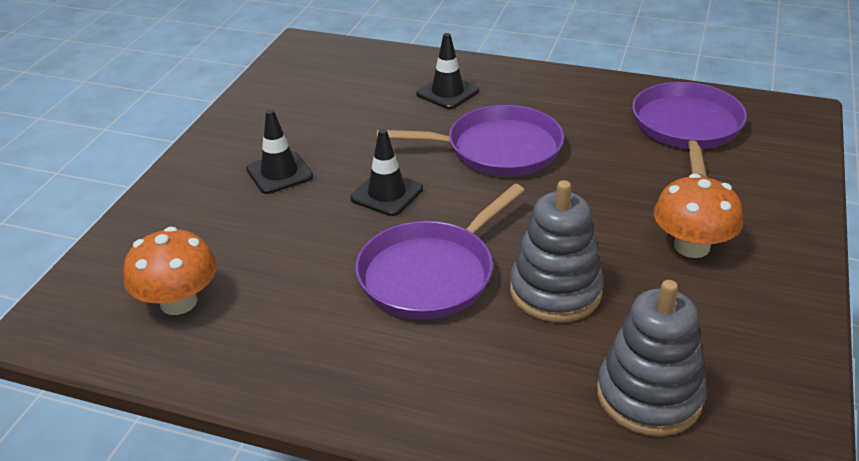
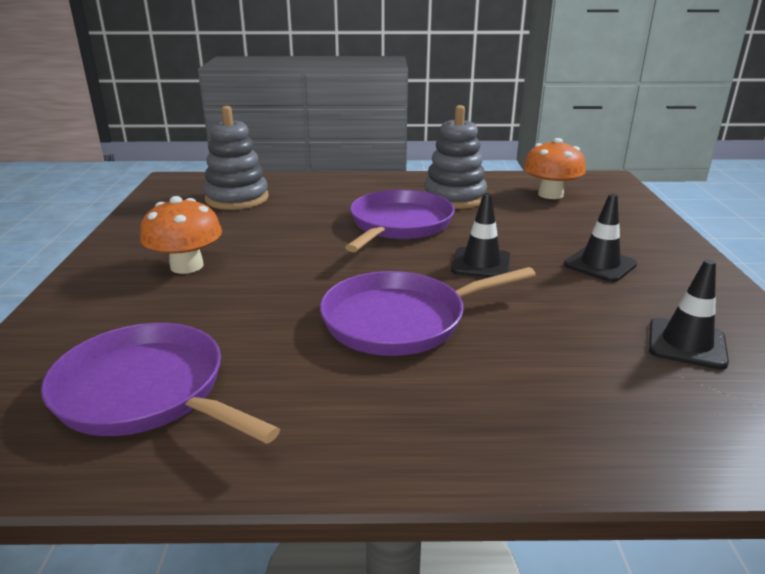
camera: 160 degrees right, 10 degrees down
black traffic cone [416,33,479,109] -> black traffic cone moved to [649,259,729,370]
grey stacking toy [510,180,604,323] -> grey stacking toy moved to [424,105,487,209]
purple pan [632,82,747,177] -> purple pan turned 135 degrees clockwise [41,323,280,444]

